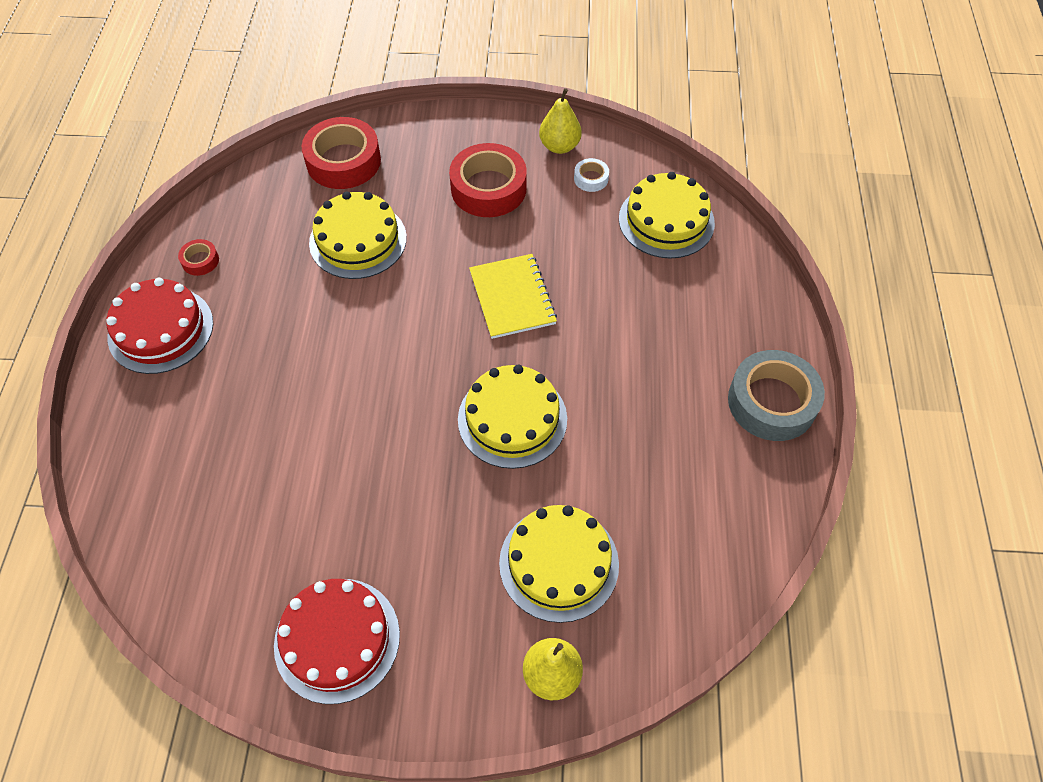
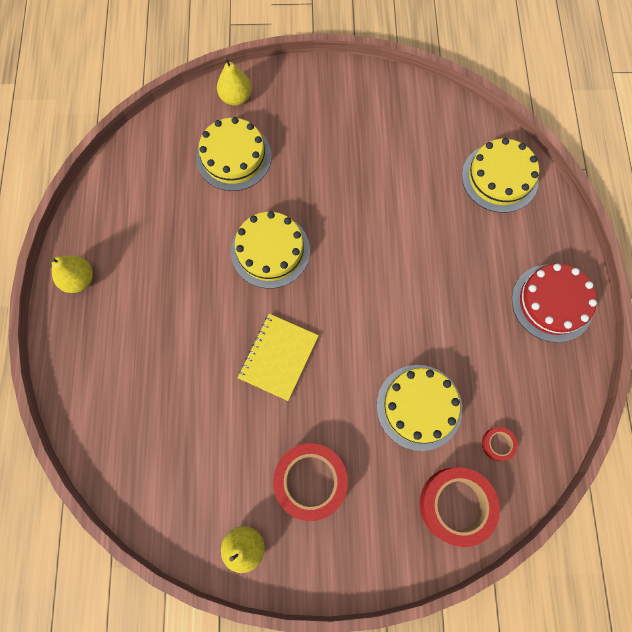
camera: 175 degrees right, 15 degrees up
red tape [178,239,219,276] -> red tape moved to [482,427,518,461]
red cake [274,579,400,704] -> none
yellow notebook [469,254,557,339] -> yellow notebook turned 45 degrees clockwise [237,314,319,401]
white tape [574,158,609,192] -> none
yellow cake [619,172,715,259] -> yellow cake moved to [462,138,539,213]
grey tape [728,350,825,441] -> yellow pear [50,256,93,293]

